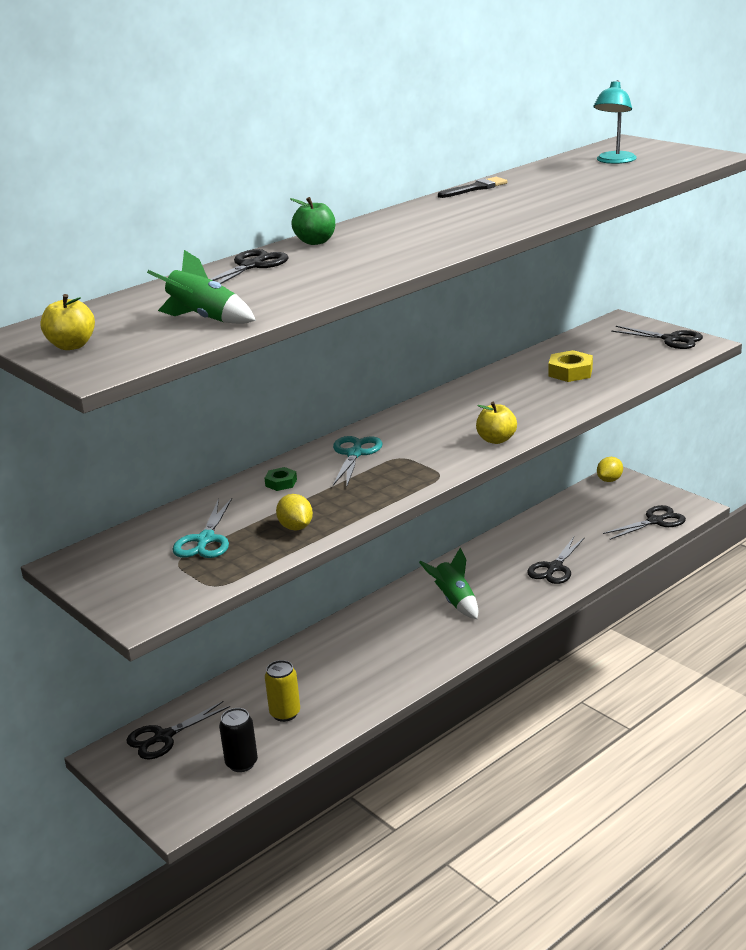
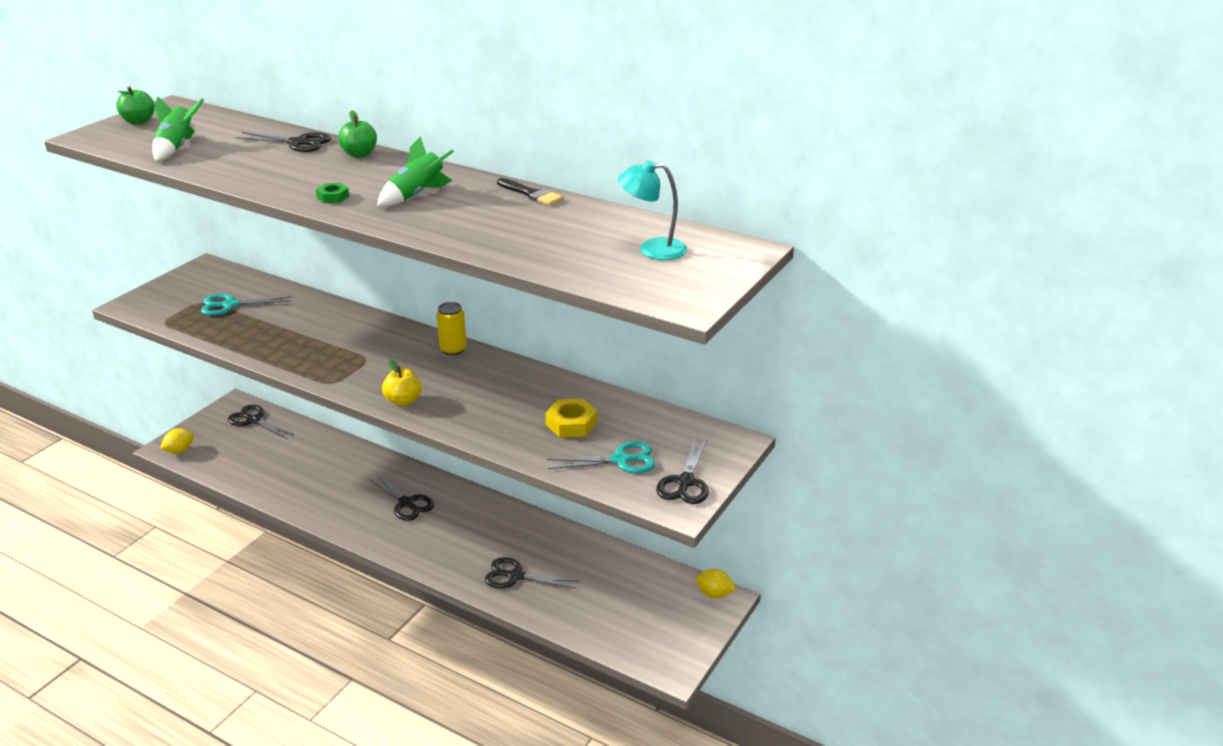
camera: 70 degrees right, 5 degrees up
yellow apple [40,294,95,350] -> green apple [116,86,155,125]
black can [219,708,258,772] -> none
green nut [264,467,297,491] -> green nut moved to [316,183,349,203]
yellow can [265,660,300,722] -> yellow can moved to [436,302,467,356]
yellow lemon [276,494,313,530] -> yellow lemon moved to [160,428,194,453]
turquoise scissors [333,436,382,488] -> turquoise scissors moved to [547,441,656,473]
green rocket [419,548,478,619] -> green rocket moved to [377,136,454,206]
black scissors [603,505,686,540] -> black scissors moved to [369,474,434,521]

